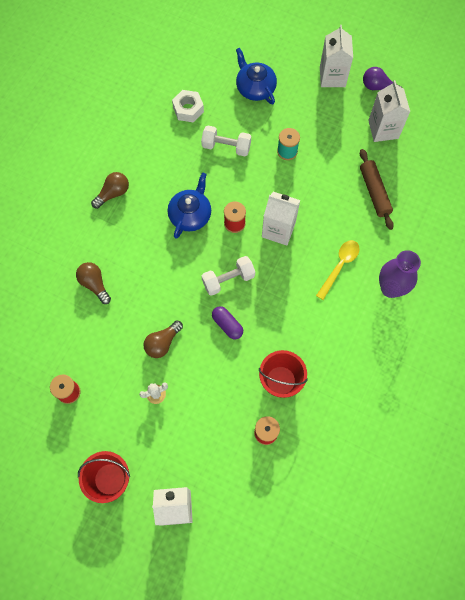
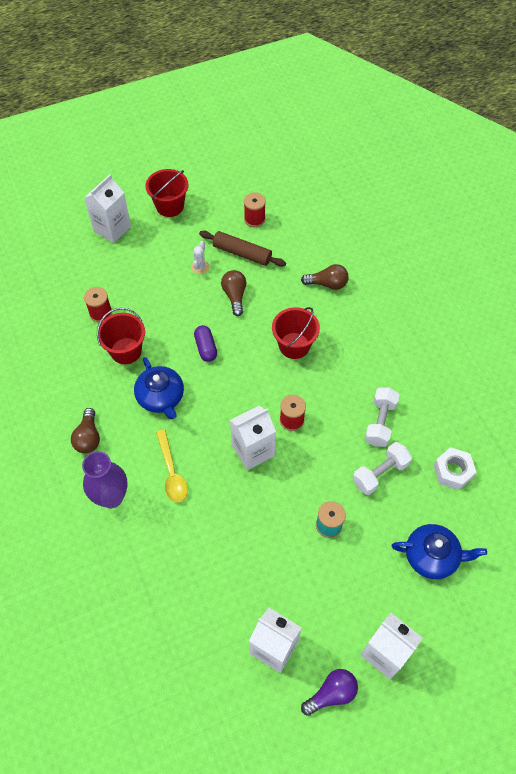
camera: 130 degrees right, 10 degrees down
brown light bulb [91,172,129,209] -> brown light bulb moved to [71,408,100,453]
blue teapot [168,172,211,239] -> blue teapot moved to [134,357,184,419]
white dumbbell [201,256,255,296] -> white dumbbell moved to [365,387,400,447]
purple capsule [212,306,243,339] -> purple capsule turned 75 degrees clockwise [194,325,217,362]
brown rolling pin [360,149,394,230] -> brown rolling pin moved to [199,231,286,267]
none -> red bucket [272,307,320,359]

